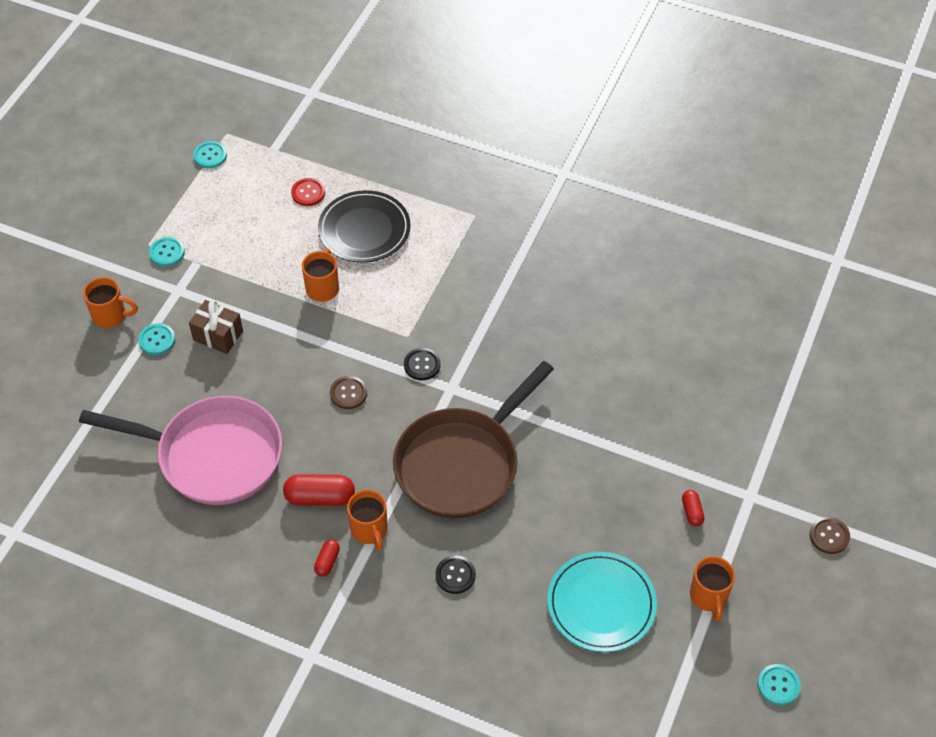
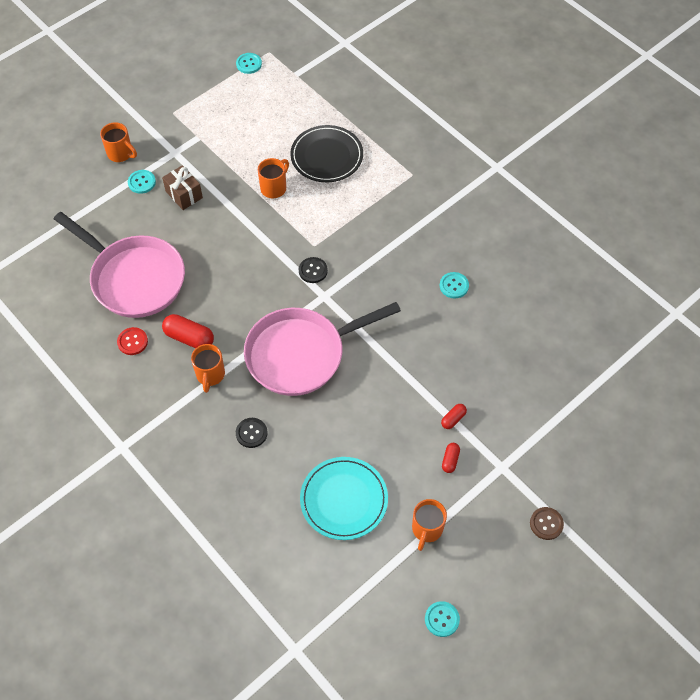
camera: 25 degrees right, 5 degrees up
turquoise button [149,237,185,267] -> turquoise button moved to [440,272,469,298]
red button [291,178,325,206] -> red button moved to [117,327,148,355]
red capsule [314,539,340,577] -> red capsule moved to [441,404,467,429]
brown button [330,376,367,409] -> none
brown pan [393,361,554,519] -> pink pan [244,302,401,396]

